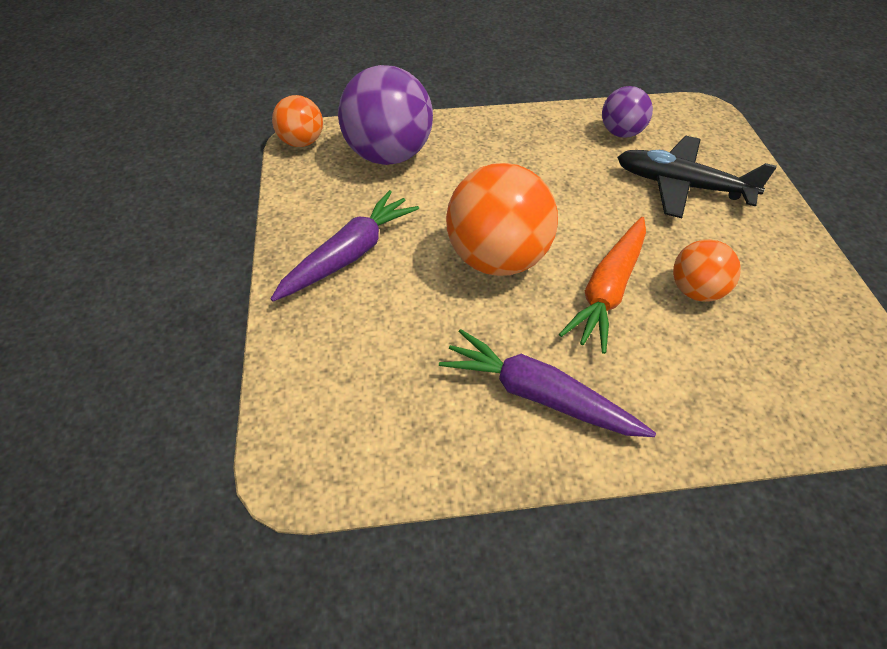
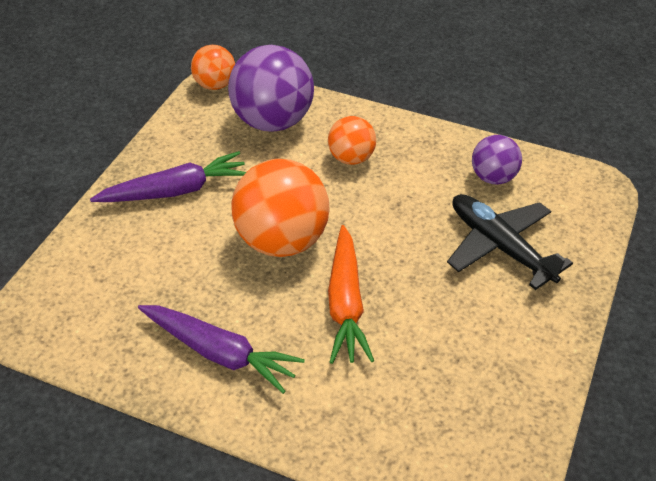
camera: 30 degrees right, 5 degrees down
purple carrot [439,329,656,437] -> purple carrot turned 150 degrees clockwise [138,305,305,394]
orange carrot [559,217,646,354] -> orange carrot turned 60 degrees counterclockwise [328,225,374,364]
orange ball [673,239,741,302] -> orange ball moved to [328,116,376,165]

